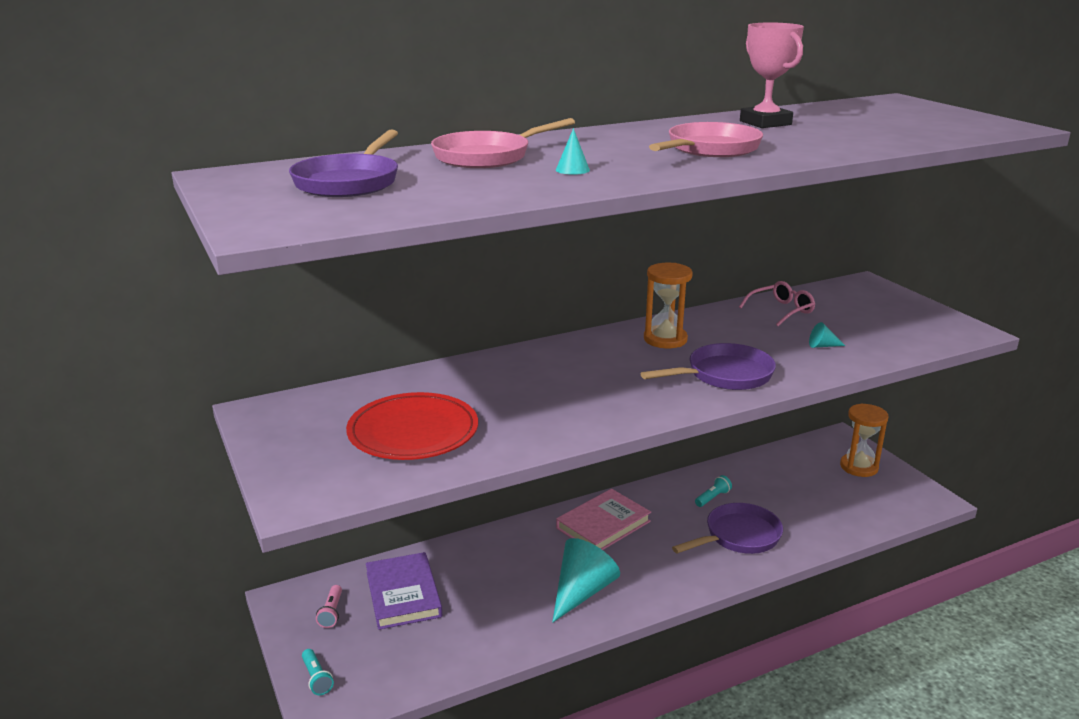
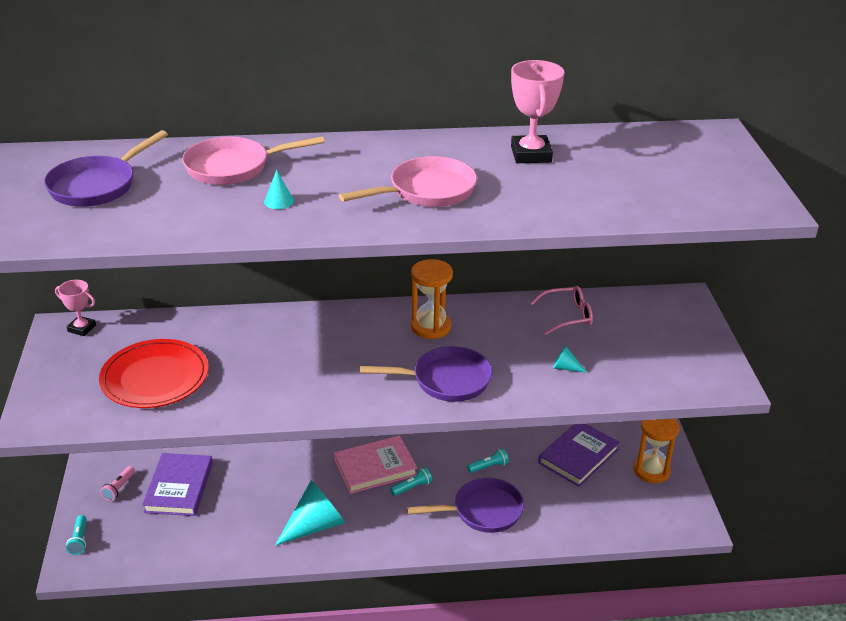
camera: 20 degrees right, 10 degrees up
none -> pink trophy [55,280,96,336]
none -> turquoise flashlight [390,467,432,496]
none -> purple book [538,424,620,487]

